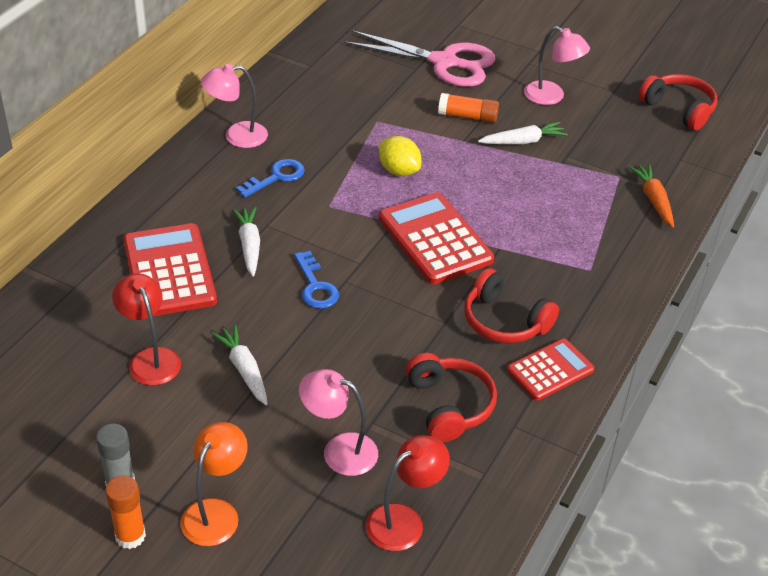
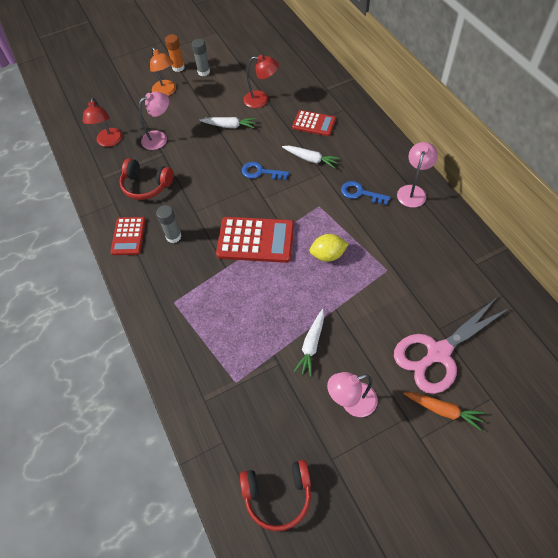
camera: 130 degrees right, 15 degrees up
red calculator [123,223,217,316] -> red calculator [292,110,336,136], size x0.61
blue key [236,159,305,198] -> blue key turned 120 degrees clockwise [341,181,391,205]
orange glue stick [438,93,499,123] -> none
red headphones [464,268,559,344] -> grey glue stick [156,205,181,243]
orange carrot [629,164,674,228] -> orange carrot moved to [403,392,485,431]

